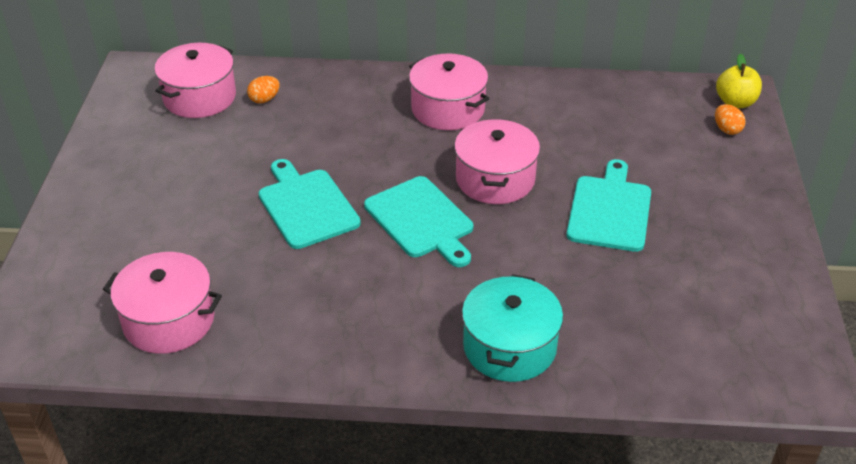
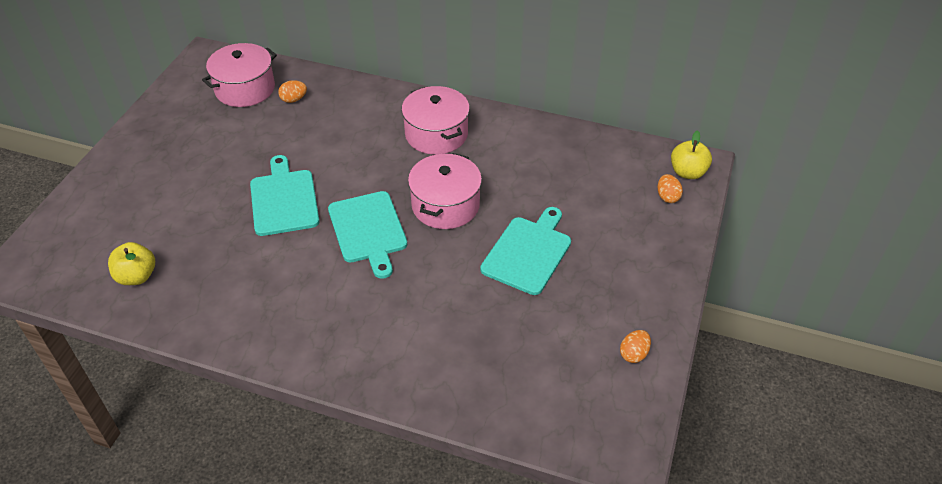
camera: 15 degrees right, 5 degrees up
pink pot [103,252,222,354] -> yellow apple [108,242,155,285]
turquoise pot [462,274,563,382] -> none
none -> orange egg [620,330,651,363]

